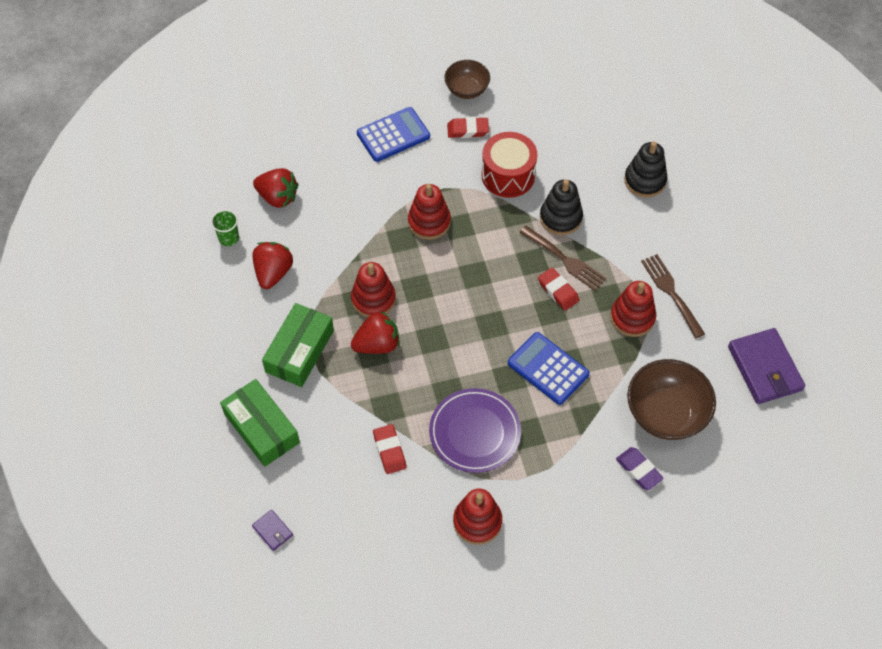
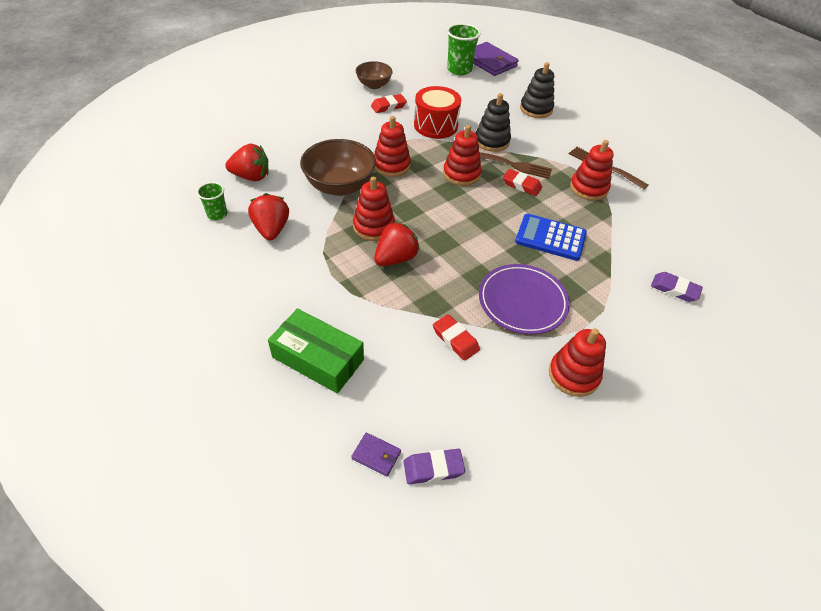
camera: 25 degrees left, 10 degrees down
green box [262,303,334,387] -> none
blue calculator [357,107,430,162] -> none
brown bowl [627,359,716,440] -> brown bowl moved to [300,139,376,196]
purple wallet [728,328,805,404] -> purple wallet moved to [473,42,519,76]
none -> purple eraser [404,449,465,484]
none -> red stacking toy [443,125,482,186]
none -> green cup [447,23,481,75]

